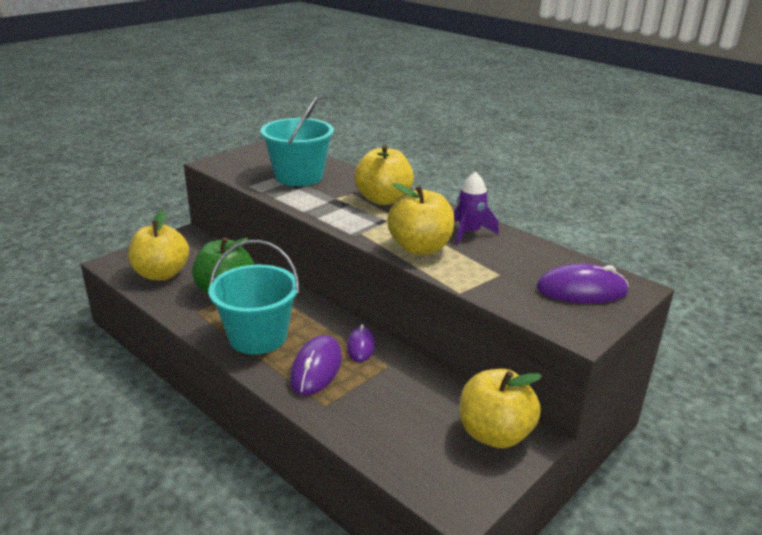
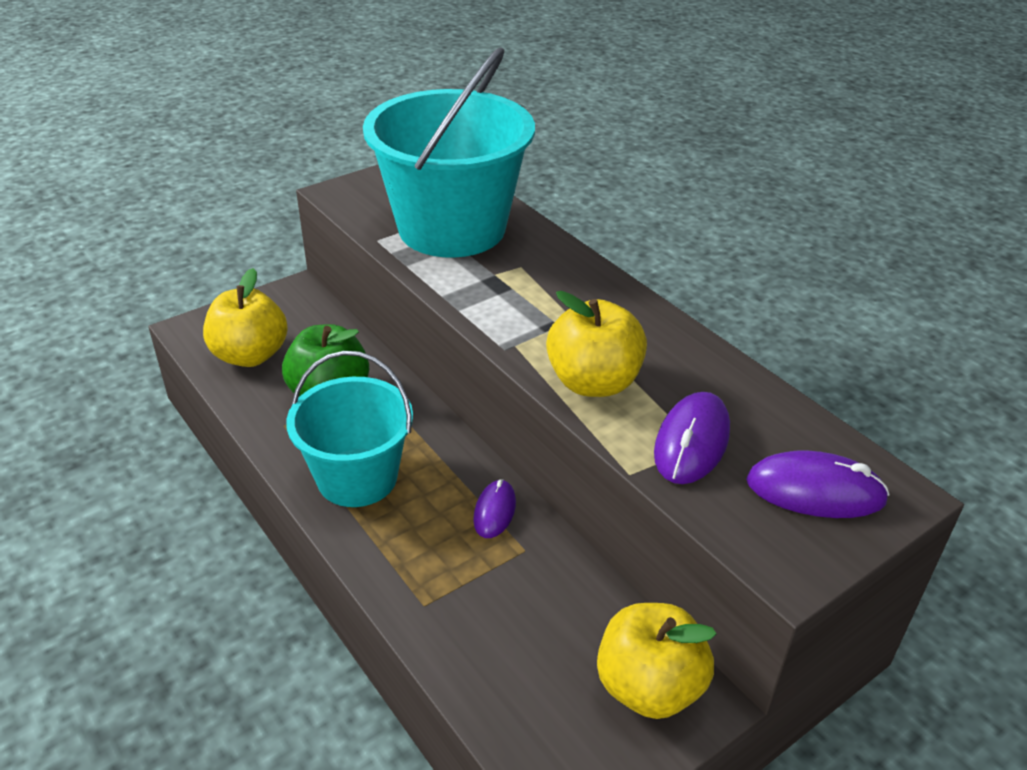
camera: 10 degrees right, 10 degrees up
turquoise bucket [260,96,334,186] -> turquoise bucket [363,47,535,258], size x1.55
purple mouse [290,335,342,395] -> purple mouse moved to [654,392,730,484]
yellow apple [354,145,414,205] -> none
purple rocket [454,172,499,244] -> none

